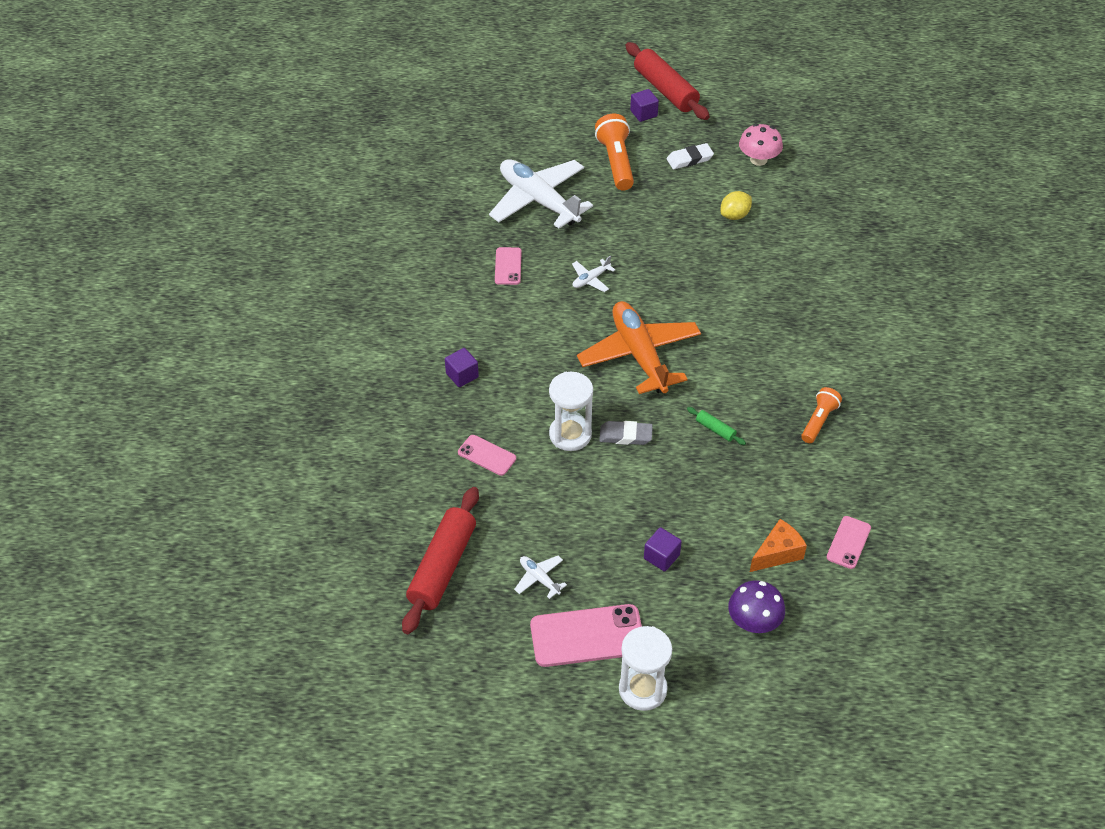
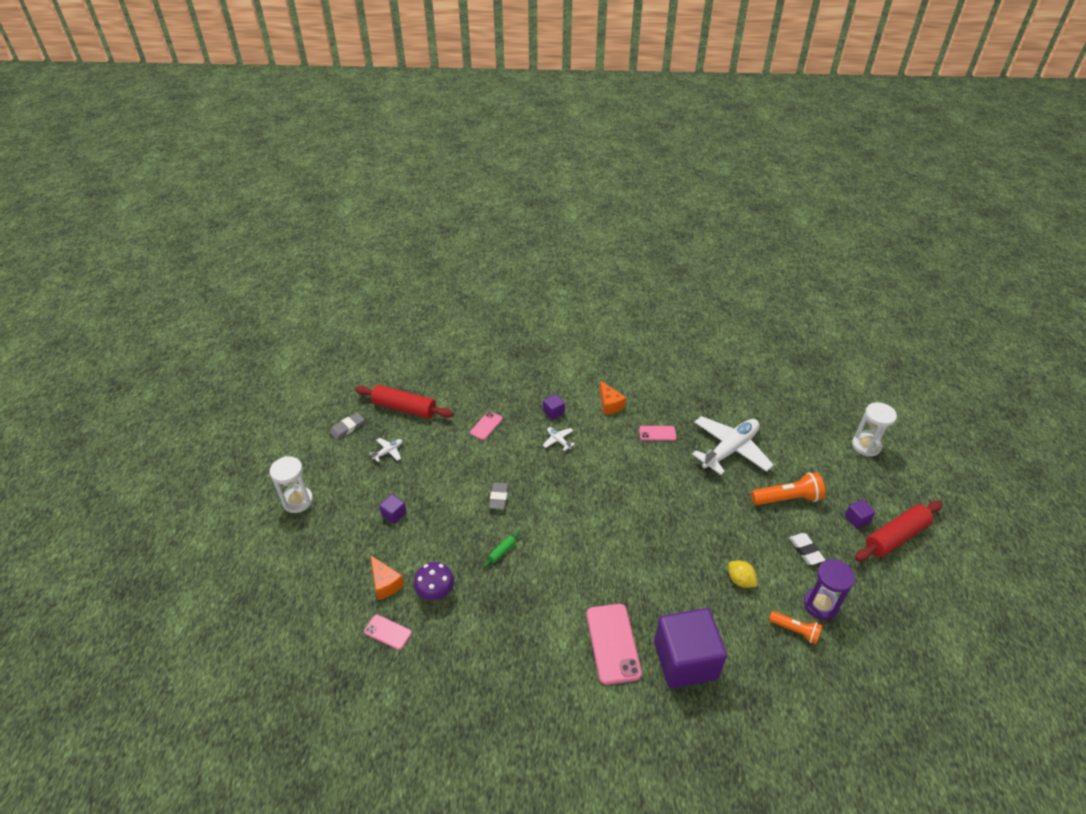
camera: 90 degrees right, 5 degrees down
pink phone [530,604,642,667] -> pink phone moved to [586,604,642,685]
white hourglass [549,372,593,451] -> white hourglass moved to [852,402,897,457]
white plane [572,256,615,292] -> white plane moved to [543,427,575,451]
orange plane [577,301,701,394] -> none
purple mushroom [728,580,785,633] -> purple mushroom moved to [414,562,454,600]
pink mushroom [739,124,783,166] -> purple hourglass [804,559,855,620]
orange flashlight [801,387,842,443] -> orange flashlight moved to [769,611,822,644]
none -> grey eraser [330,413,364,440]
none -> orange cheese [600,380,626,415]
none -> purple cube [654,608,727,688]

